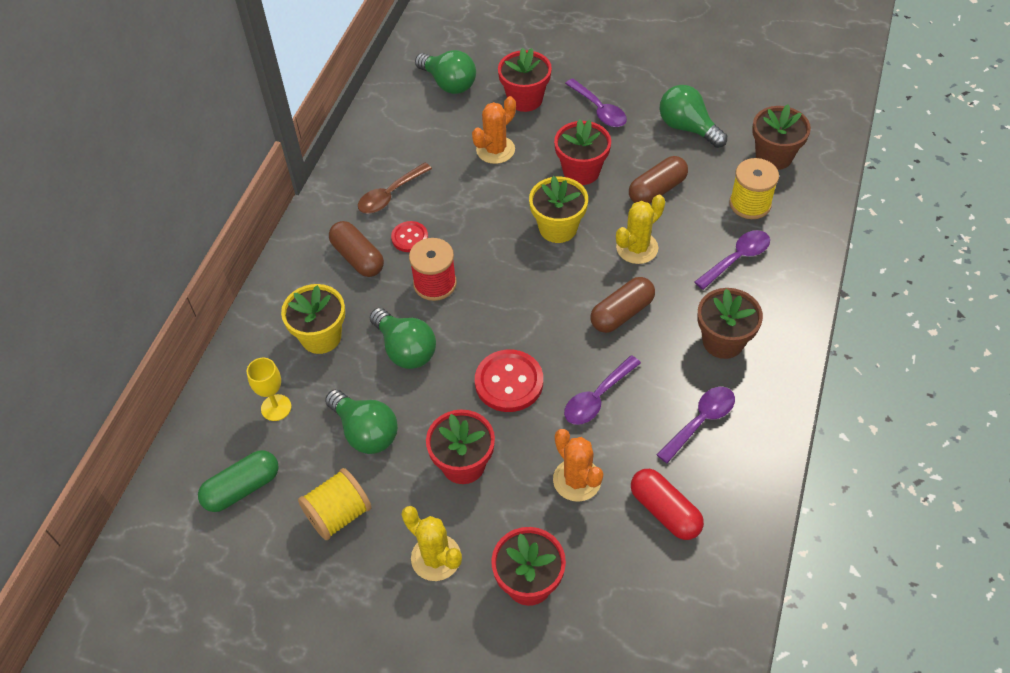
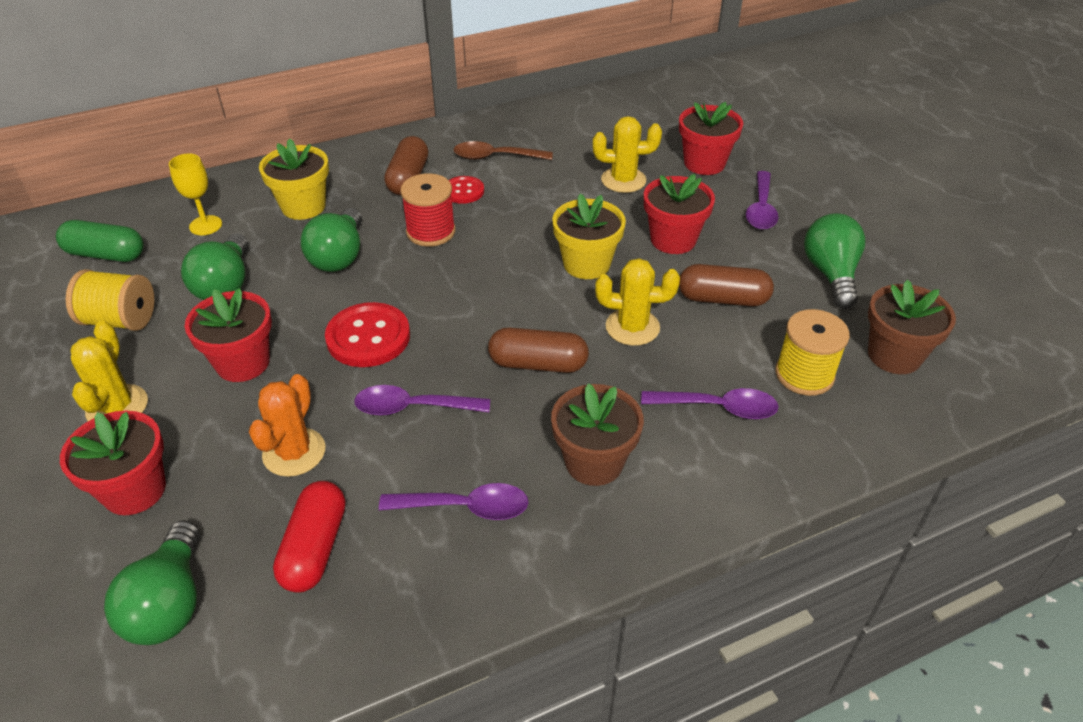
camera: 45 degrees right, 10 degrees down
green light bulb [415,50,476,94] -> green light bulb moved to [104,520,200,645]
orange cactus [472,96,516,164] -> yellow cactus [593,116,662,193]

